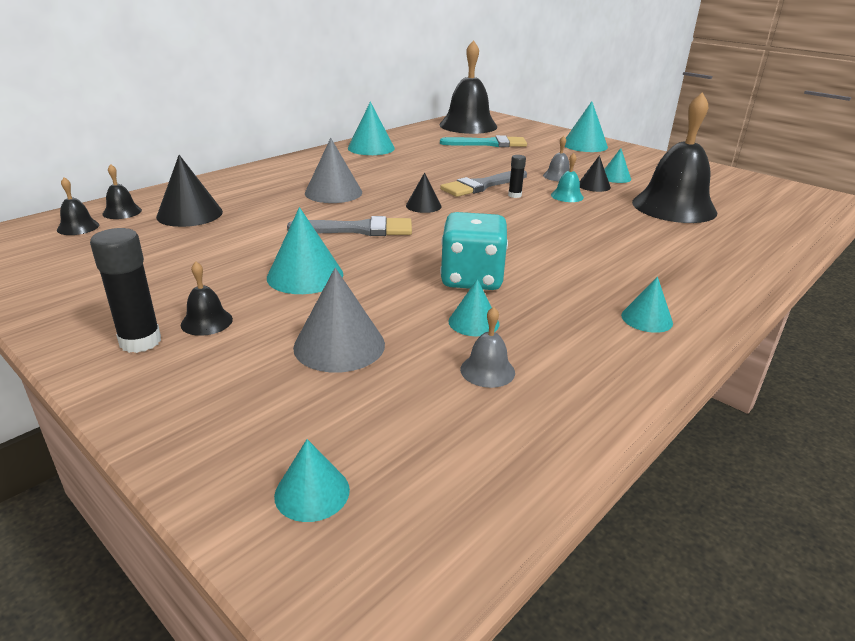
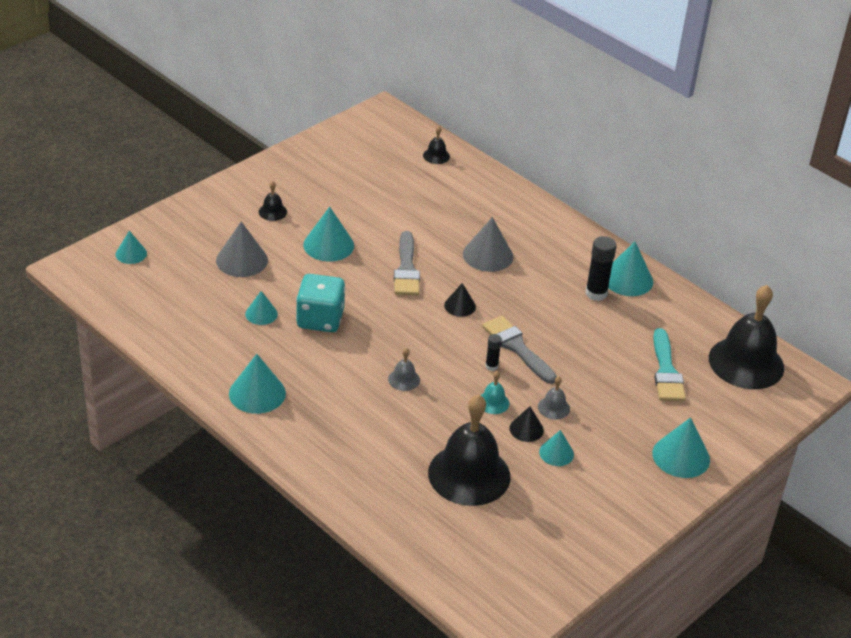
camera: 90 degrees right, 10 degrees up
black bell [57,177,99,235] -> none
black glue stick [90,228,161,353] -> black glue stick moved to [585,236,617,301]
black cone [156,155,223,227] -> none
grey bell [460,307,515,388] -> grey bell moved to [388,348,420,391]
turquoise cone [621,277,673,333] -> turquoise cone [229,354,286,414], size x1.66

